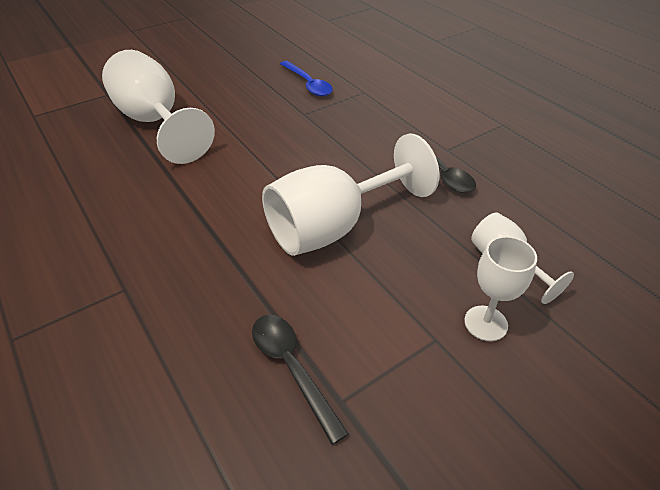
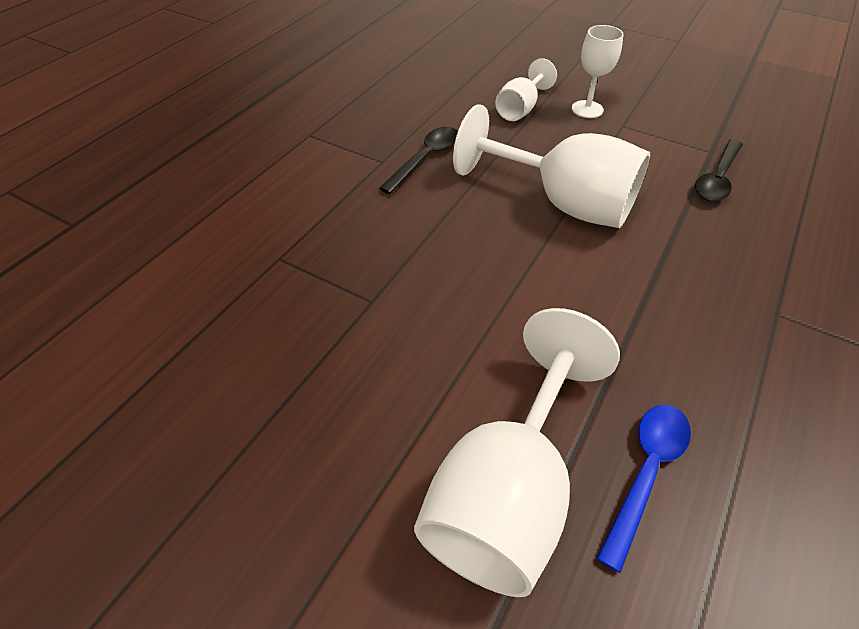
camera: 115 degrees left, 5 degrees up
blue spoon [280,61,333,96] -> blue spoon moved to [597,405,691,573]

